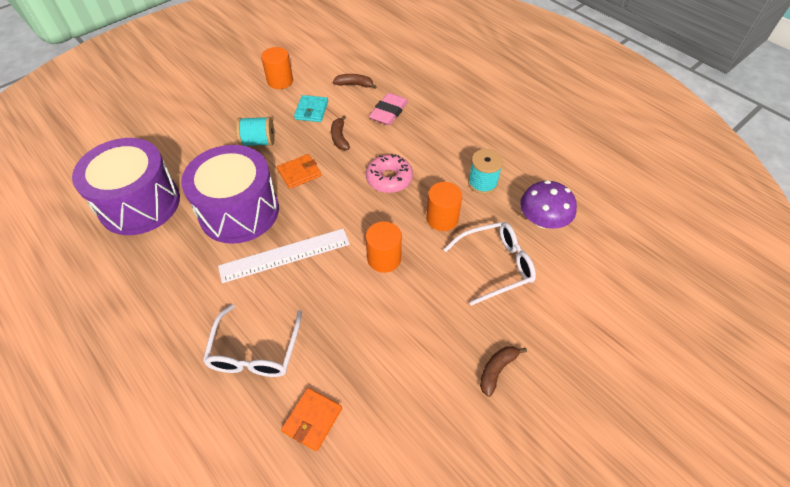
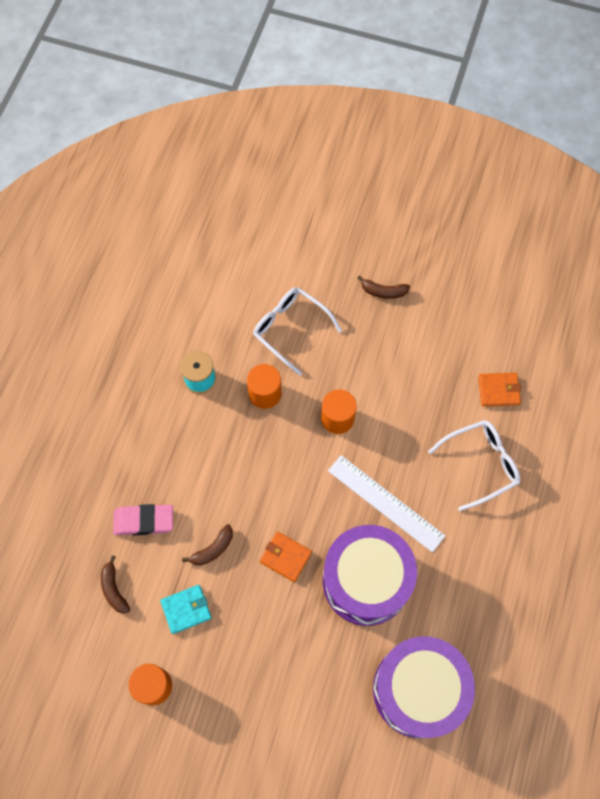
camera: 120 degrees left, 15 degrees up
turquoise spool [236,116,275,146] -> none
pink donut [366,154,413,193] -> none
purple mushroom [520,180,577,229] -> none

